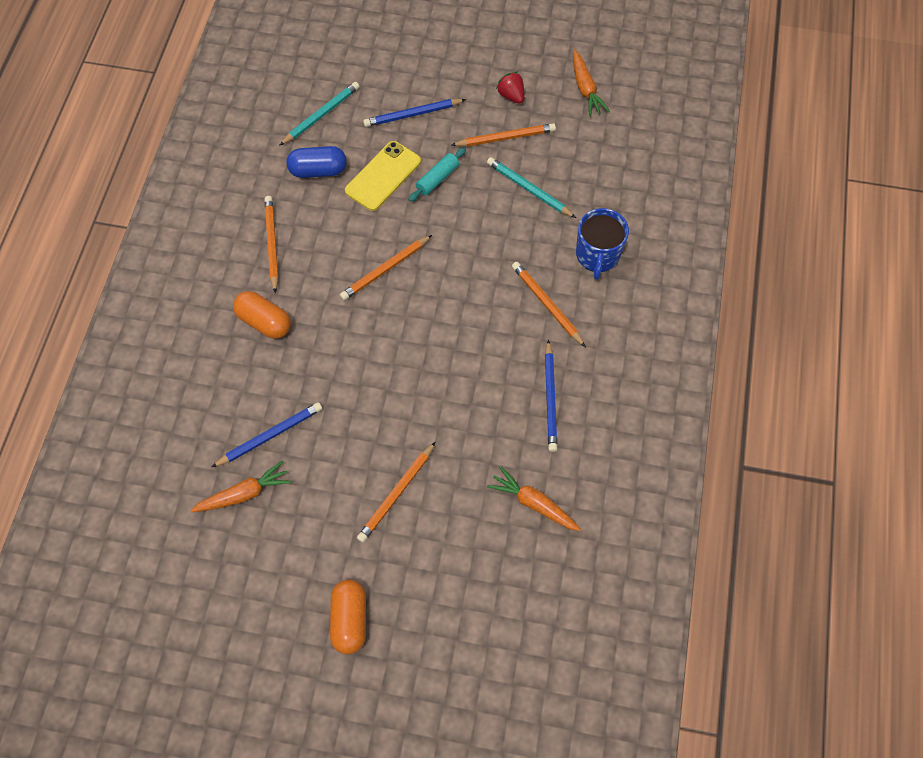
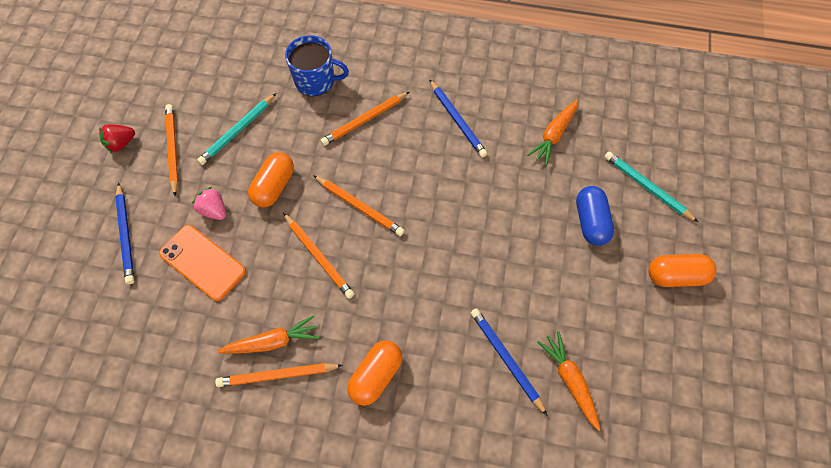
camera: 90 degrees left, 0 degrees up
turquoise pencil [279,82,360,146] -> turquoise pencil moved to [605,152,698,222]
blue capsule [286,146,347,178] -> blue capsule moved to [576,186,614,246]
yellow phone [345,141,421,211] -> orange phone [159,225,246,301]
orange pencil [357,442,435,543] -> orange pencil moved to [313,175,405,236]
turquoise rolling pin [408,148,466,202] -> pink strawberry [192,187,226,220]
blue pencil [545,340,558,452] -> blue pencil turned 60 degrees clockwise [429,79,487,158]
orange carrot [573,50,610,116] -> orange carrot moved to [217,315,319,354]
none -> orange capsule [248,152,294,208]

